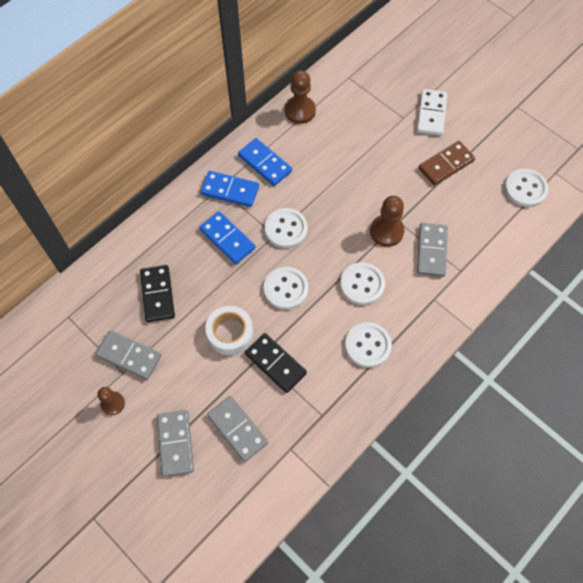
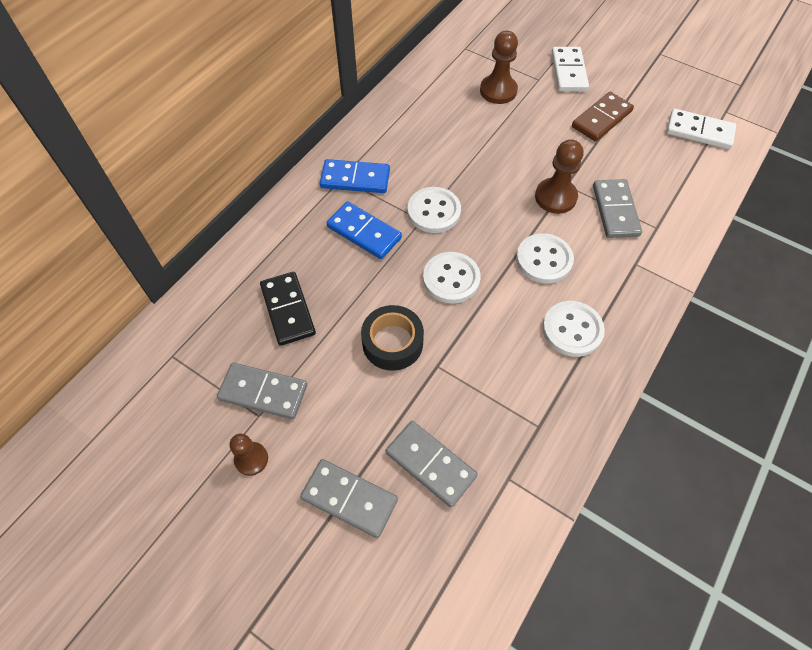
camera: 10 degrees left, 5 degrees down
grey domino [157,410,194,477] -> grey domino turned 45 degrees counterclockwise [300,459,398,538]
white tape [205,306,253,355] -> black tape [361,305,424,371]
blue domino [238,138,292,186] -> none
black domino [245,333,307,393] -> none
brown pawn [285,70,316,124] -> brown pawn moved to [480,31,518,104]
white button [505,169,548,207] -> white domino [667,109,736,149]

